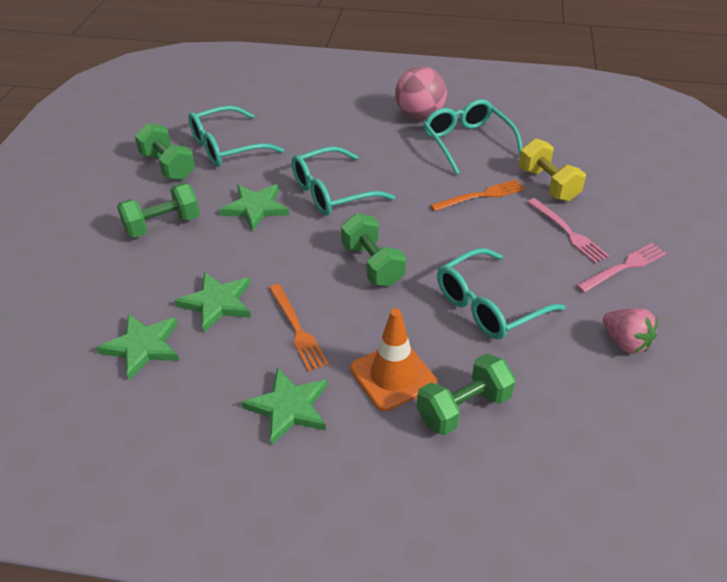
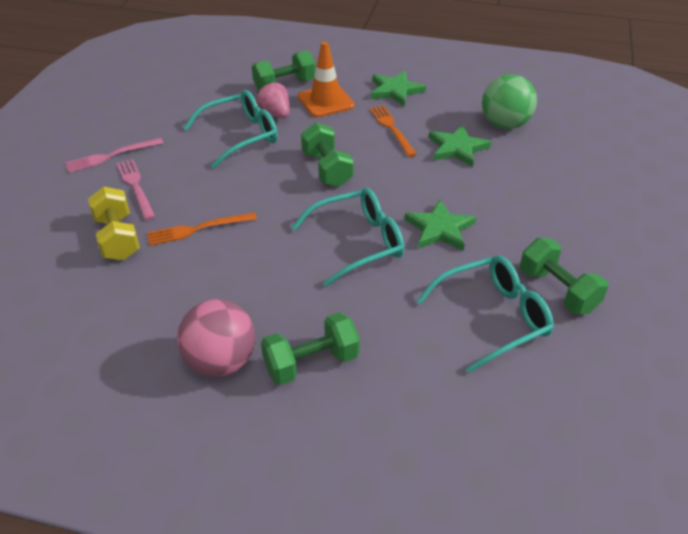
camera: 175 degrees left, 0 degrees up
green star [96,314,179,380] -> green ball [482,74,537,129]
green dumbbell [117,183,200,238] -> green dumbbell moved to [261,312,360,385]
turquoise glasses [423,99,523,175] -> none
pink strawberry [603,308,658,354] -> pink strawberry moved to [256,82,289,118]

